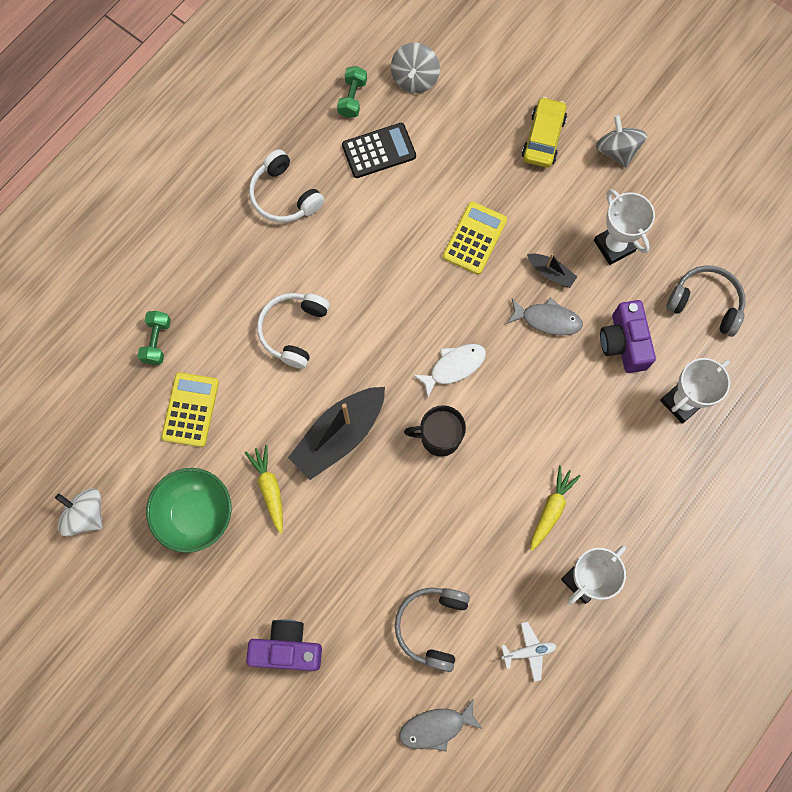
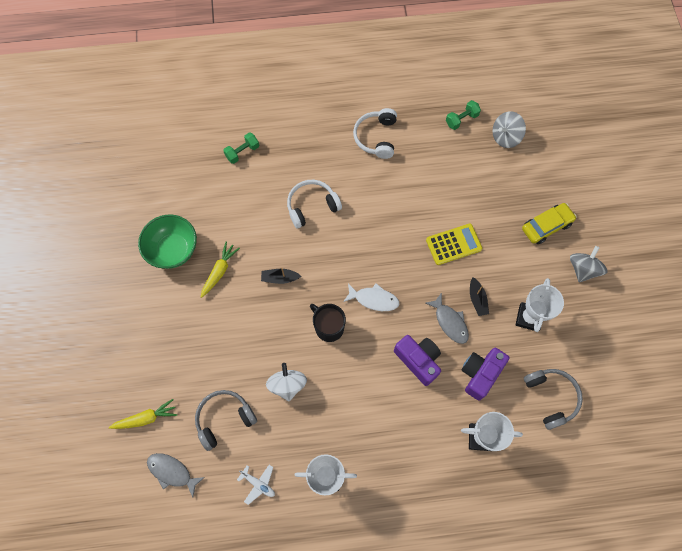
camera: 45 degrees right, 5 degrees down
white spinning top [55,488,102,536] -> white spinning top moved to [266,363,307,401]
yellow calculator [161,372,219,447] -> none
purple camera [246,619,322,671] -> purple camera moved to [394,335,441,386]
black boat [288,387,385,480] -> black boat [261,267,301,284], size x0.48
black calculator [342,123,416,178] -> none
yellow carrot [531,465,581,551] -> yellow carrot moved to [109,399,177,429]

